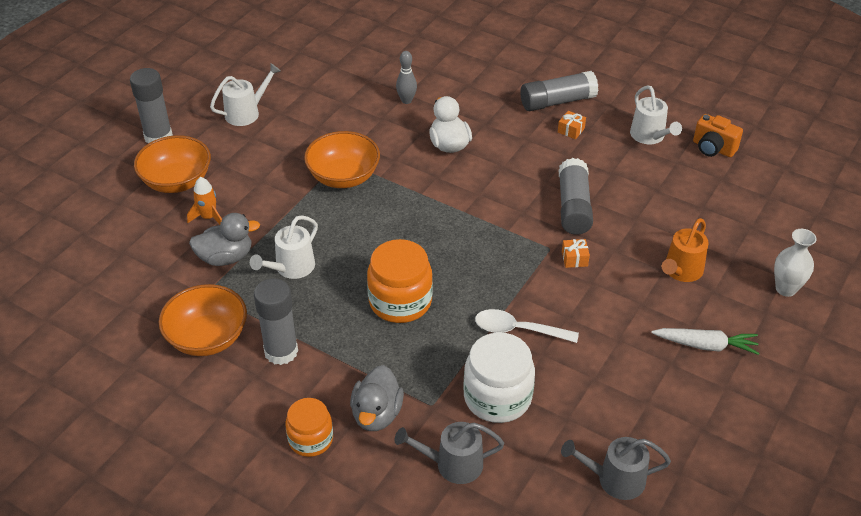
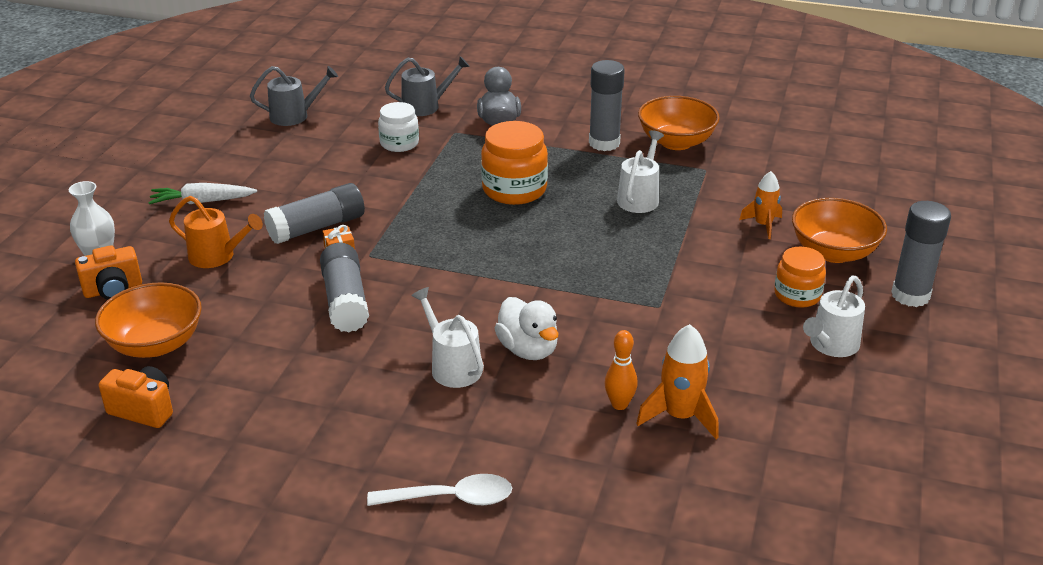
camera: 165 degrees right, 10 degrees down
grey duck [189,213,260,266] -> none
orange jar [285,398,333,457] -> orange jar moved to [774,247,826,308]
orange bowl [304,131,380,188] -> orange bowl moved to [95,282,202,358]
grey bowling pin [396,51,417,104] -> orange bowling pin [605,330,638,410]
white jar [463,332,535,423] -> white jar [378,102,419,152], size x0.64
white spoon [475,309,579,343] -> white spoon moved to [367,474,512,506]
grey glue stick [520,71,599,111] -> grey glue stick moved to [264,183,365,244]
orange gift [558,111,586,139] -> none
white watering can [630,85,682,144] -> white watering can moved to [411,287,484,388]
orange watering can [662,218,709,282] -> orange watering can turned 90 degrees clockwise [169,196,263,268]
none -> orange camera [75,245,142,300]
none -> orange rocket [636,324,719,440]

